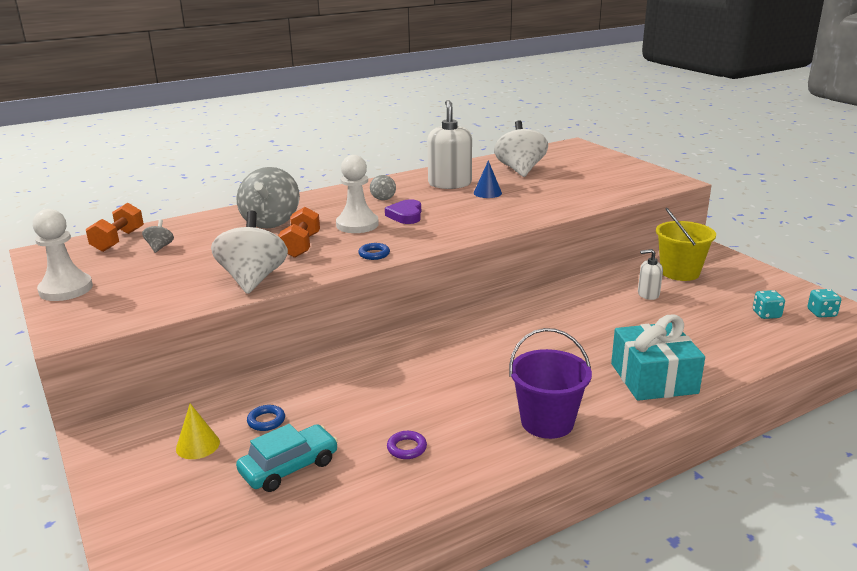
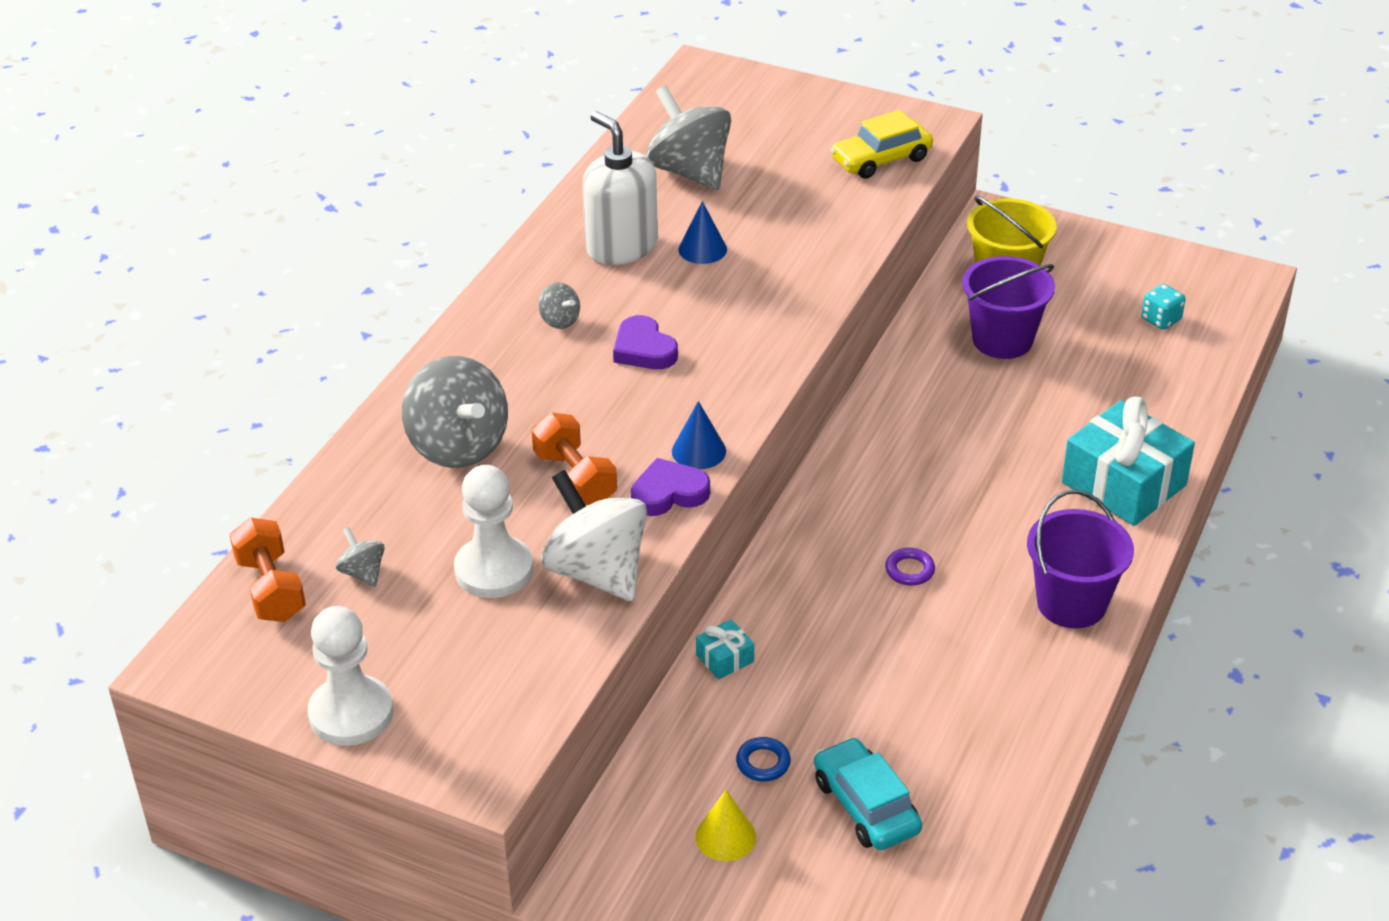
camera: 35 degrees left, 15 degrees up
turquoise car [236,424,338,492] -> turquoise car turned 45 degrees counterclockwise [814,737,922,850]
white pawn [336,155,379,233] -> white pawn moved to [454,465,533,598]
blue ring [358,243,390,260] -> blue cone [672,401,726,469]
purple ring [387,431,427,459] -> purple ring moved to [885,548,935,586]
white spinning top [494,120,548,177] -> grey spinning top [646,86,731,190]
white soap dispenser [638,249,663,300] -> purple bucket [962,256,1055,359]
turquoise dice [807,289,841,317] -> none
none -> purple heart [631,458,710,516]
none -> turquoise gift [696,619,754,679]
none -> yellow car [830,110,933,179]

